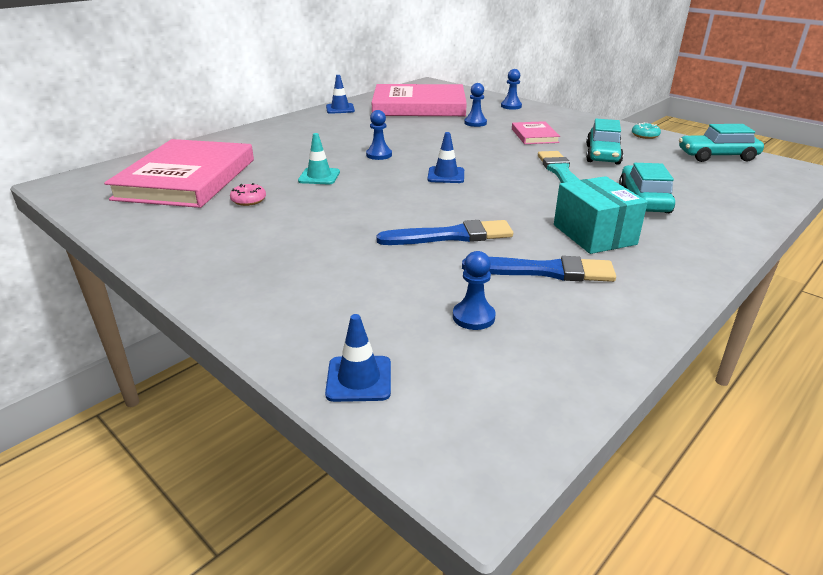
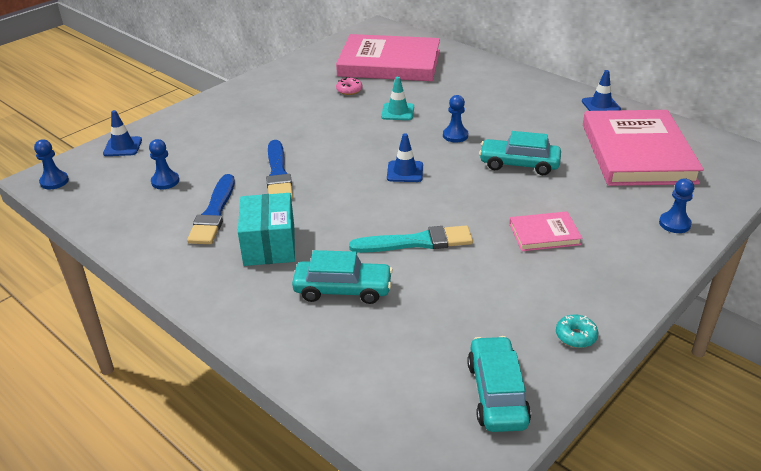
camera: 90 degrees right, 5 degrees up
blue pawn [464,83,487,127] -> blue pawn moved to [34,139,69,189]
turquoise box [554,176,648,254] -> turquoise box turned 75 degrees counterclockwise [238,193,295,266]
turquoise car [586,119,624,165] -> turquoise car moved to [479,131,561,175]

